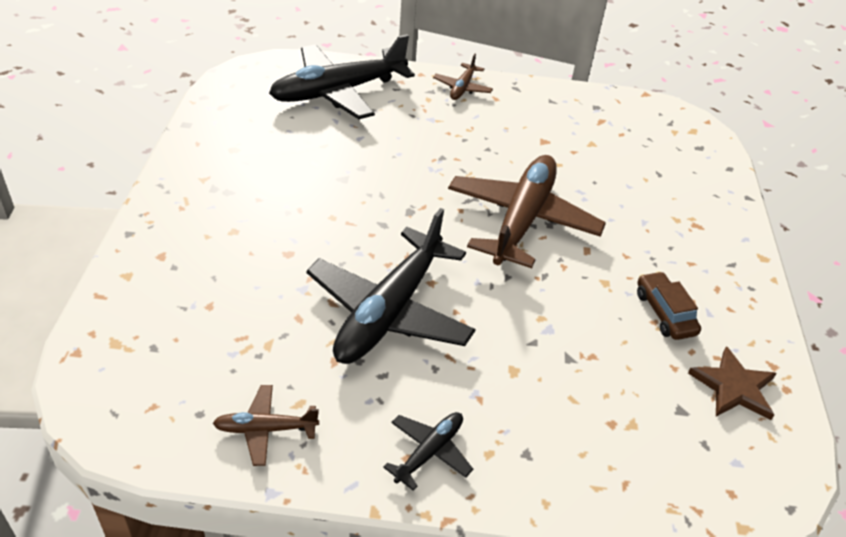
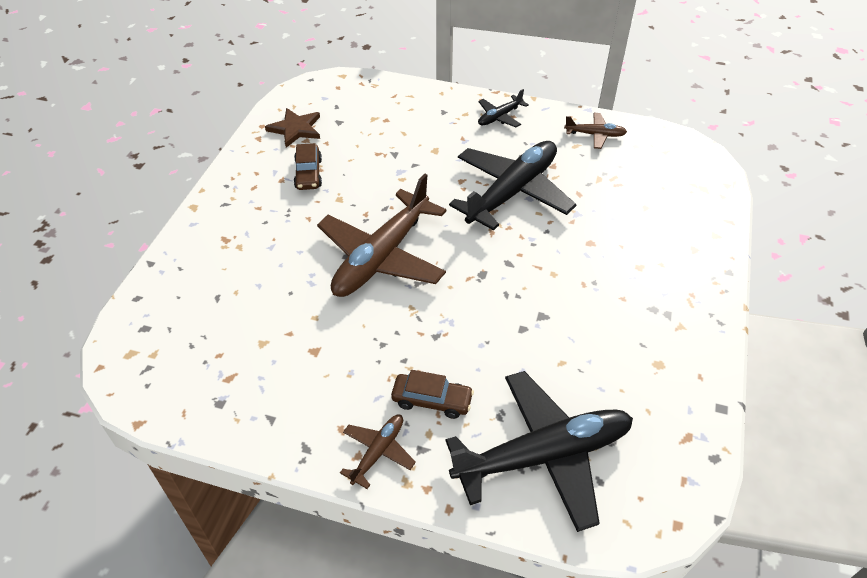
camera: 165 degrees left, 5 degrees up
none -> brown car [391,370,474,419]

